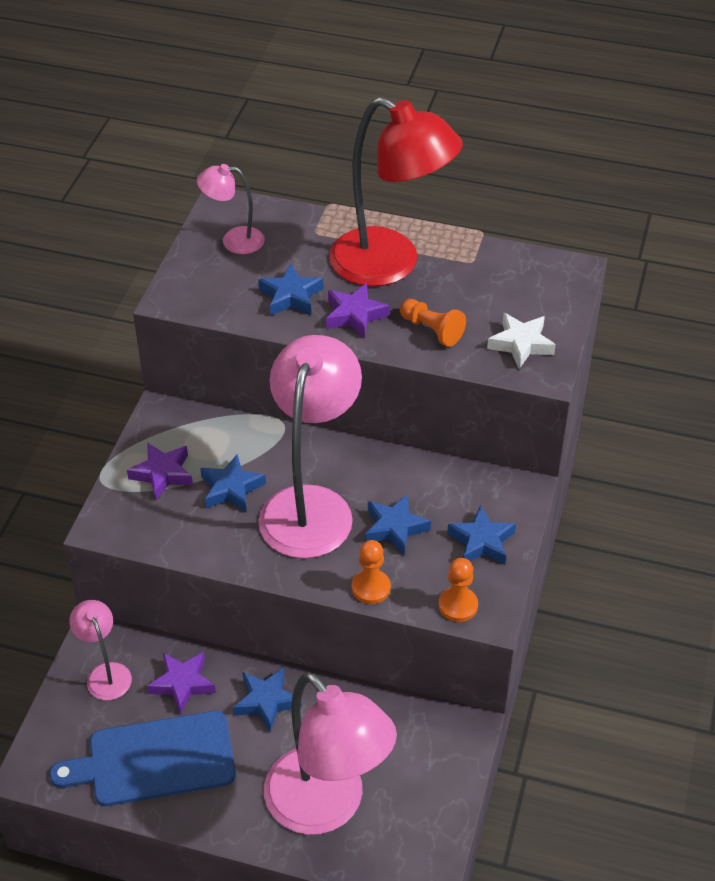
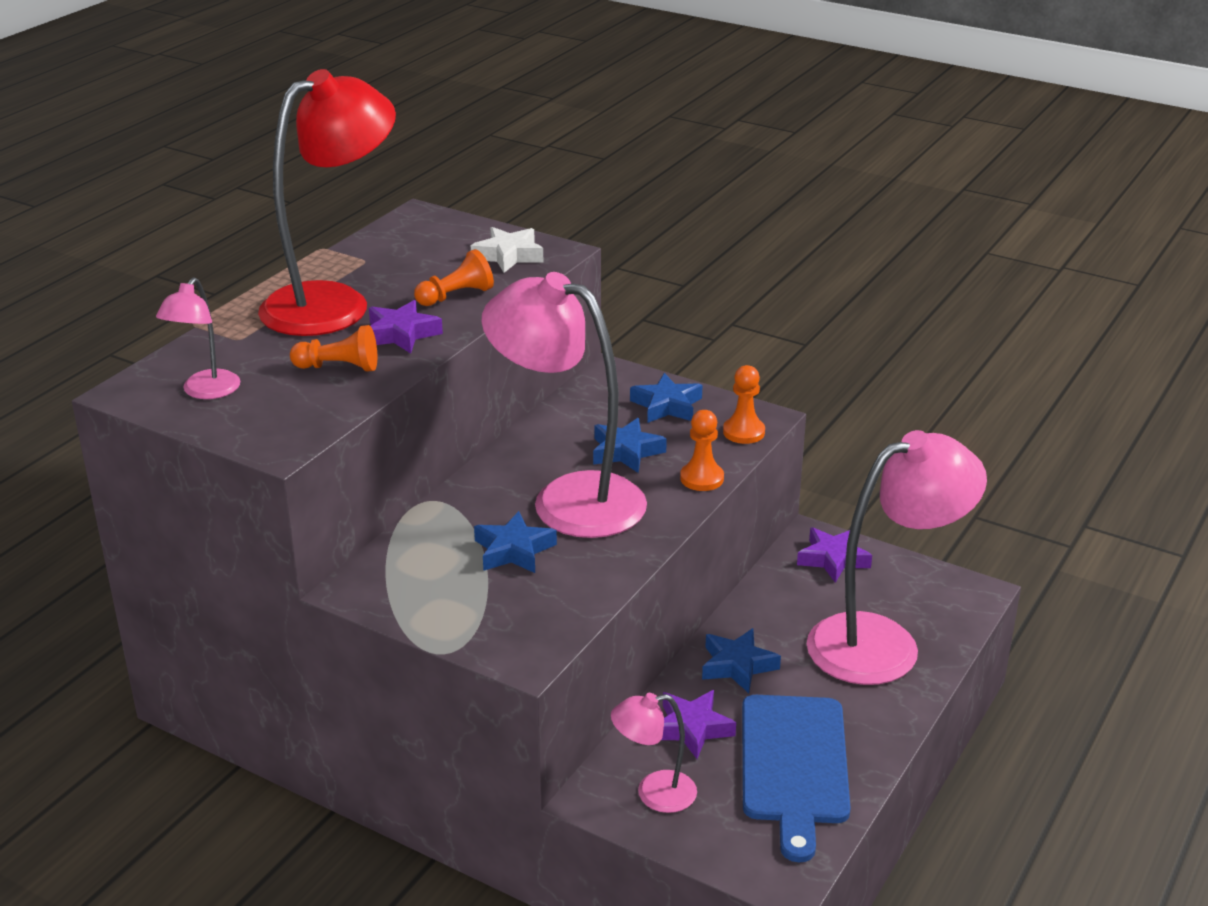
camera: 75 degrees left, 15 degrees down
purple star [127,442,193,500] -> purple star moved to [797,527,872,583]
blue star [258,264,323,316] -> orange pawn [290,325,377,372]

